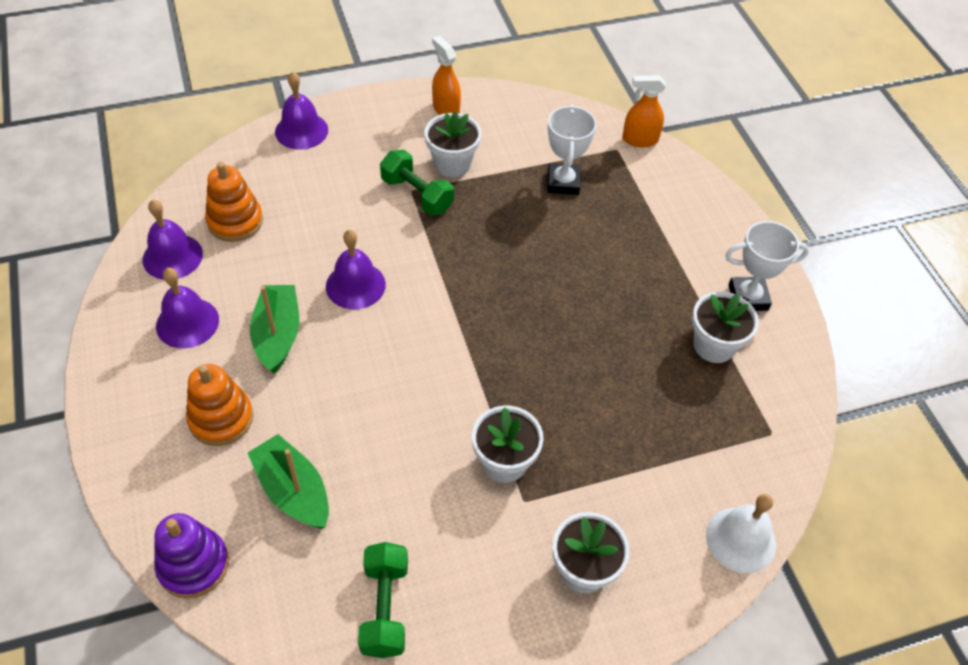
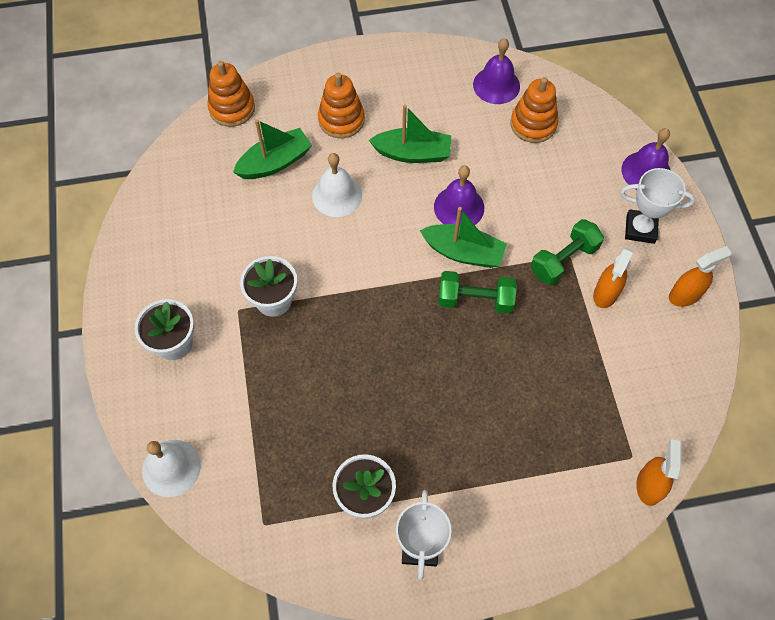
camera: 100 degrees right, 10 degrees up
purple stacking toy [154,513,229,599] -> orange stacking toy [208,61,255,127]
purple bell [156,268,219,349] -> none
green dumbbell [358,542,408,658] -> green dumbbell moved to [438,271,517,314]
white flower pot [424,111,481,177] -> orange spray bottle [593,247,634,308]
white trophy [547,105,596,195] -> white trophy moved to [620,168,695,244]
none -> white bell [312,153,362,217]
none -> green boat [420,207,507,268]

